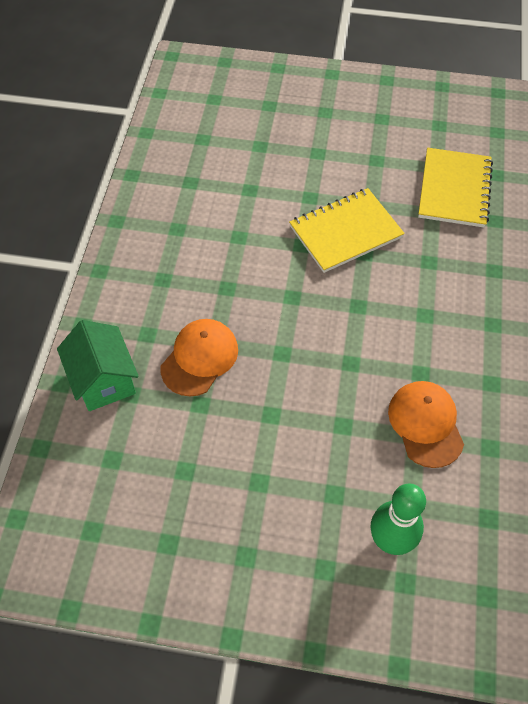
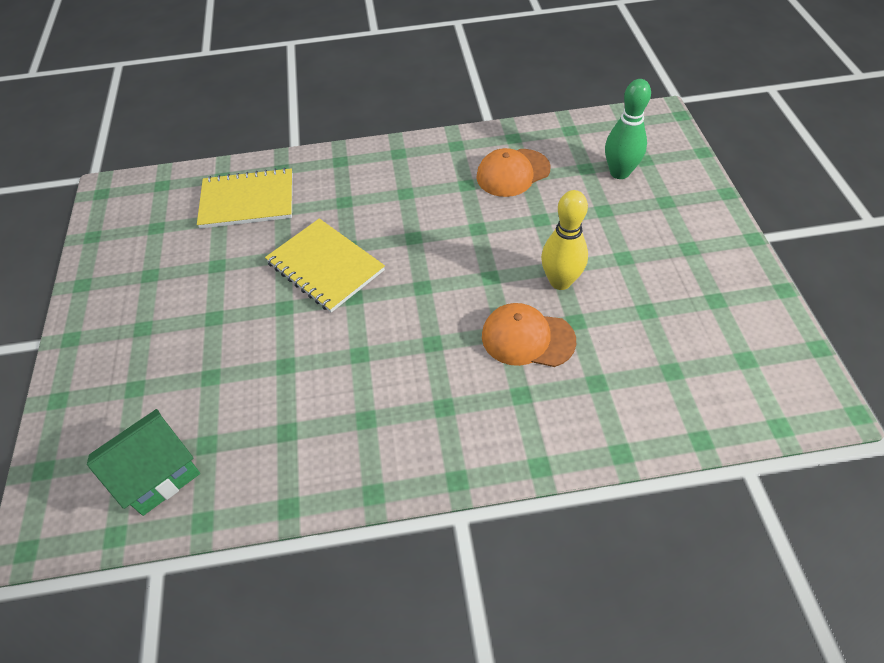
camera: 105 degrees left, 5 degrees down
green house [57,320,139,411] -> green house moved to [87,409,200,516]
none -> yellow bowling pin [541,190,588,290]

